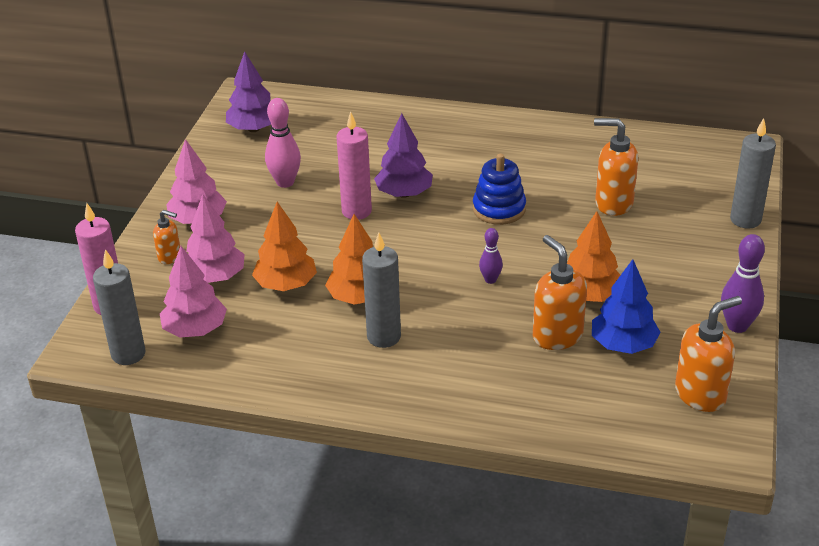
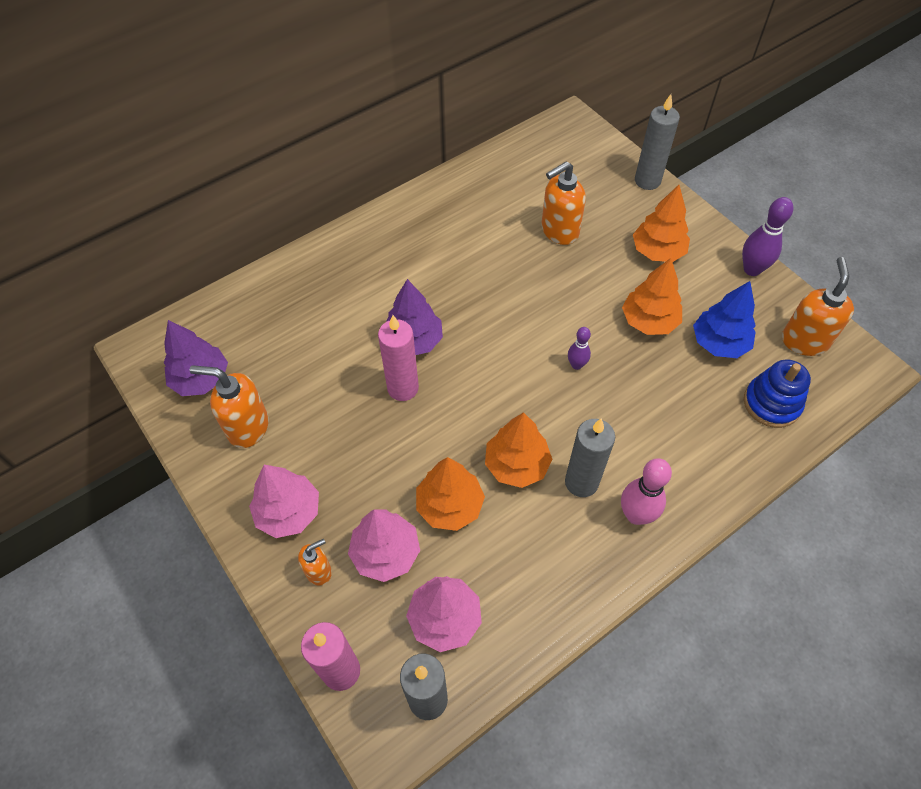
camera: 50 degrees left, 20 degrees up
pink bowling pin [265,98,301,188] -> pink bowling pin moved to [621,458,672,525]
blue stacking toy [473,154,526,225] -> blue stacking toy moved to [744,359,811,428]
orange soap dispenser [533,235,587,350] -> orange soap dispenser moved to [189,365,269,448]
none -> orange tree [633,185,690,262]

